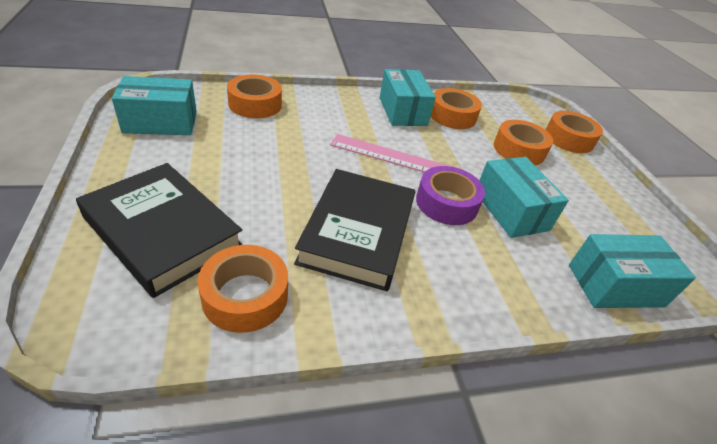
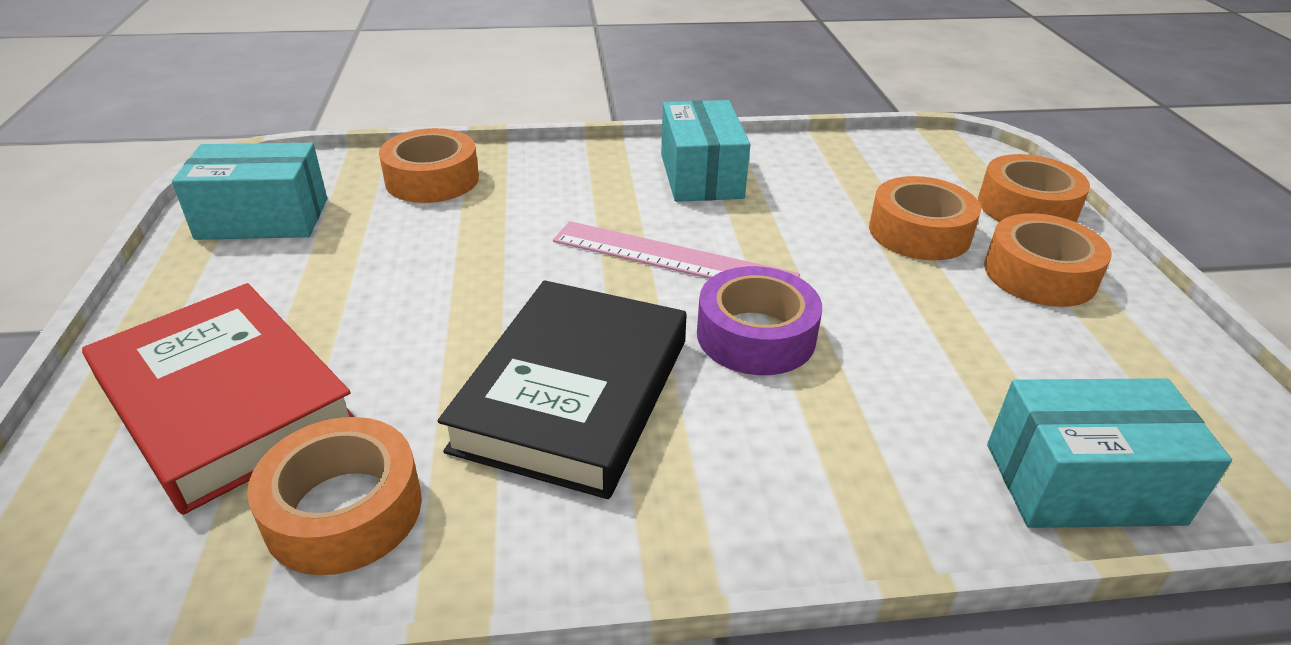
camera: 10 degrees right, 5 degrees down
black book [76,163,243,298] -> red book [82,283,355,515]
orange tape [431,88,482,129] -> orange tape moved to [984,213,1112,307]
turquoise box [479,157,569,238] -> none

